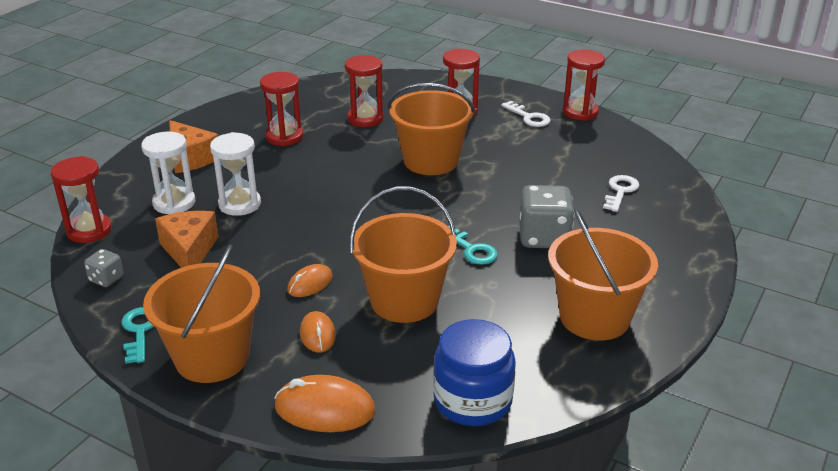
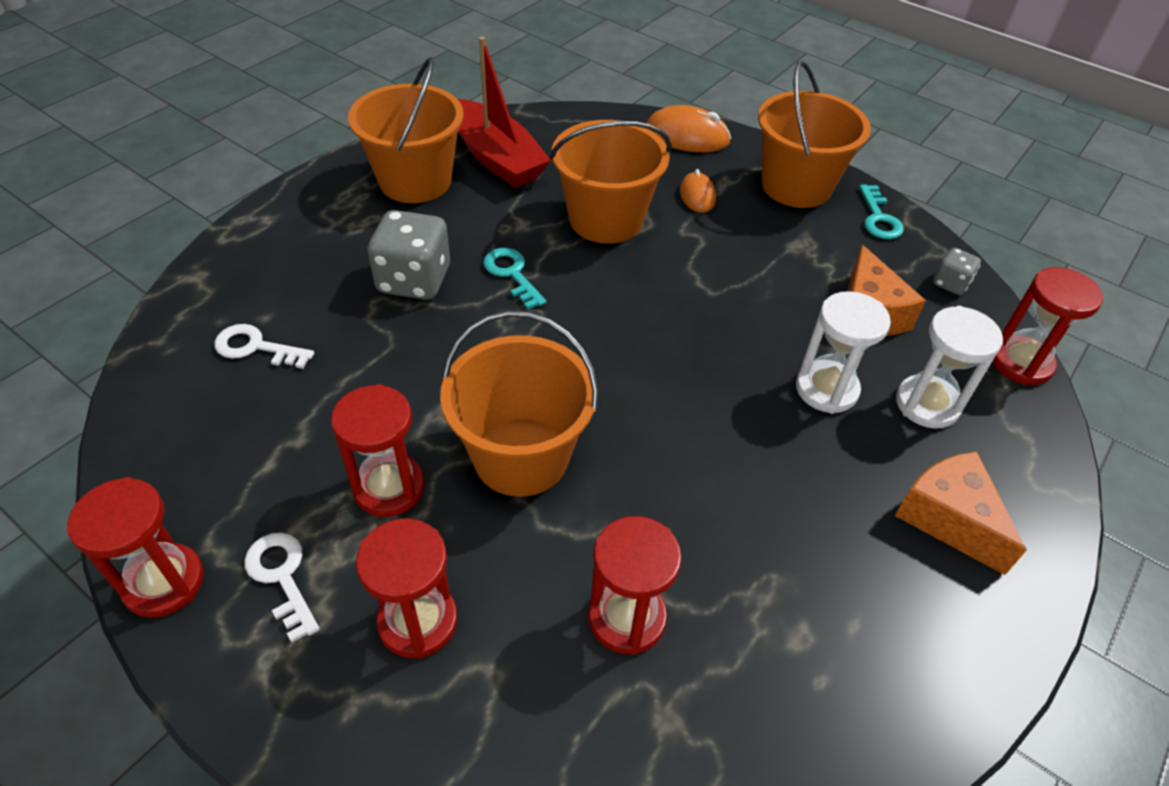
camera: 175 degrees left, 15 degrees up
red hourglass [260,72,303,146] -> red hourglass moved to [331,384,425,517]
orange mouse [287,264,333,297] -> none
blue jar [433,319,516,426] -> none
white key [603,175,639,212] -> white key turned 75 degrees clockwise [214,324,314,369]
none -> red boat [458,37,551,188]

